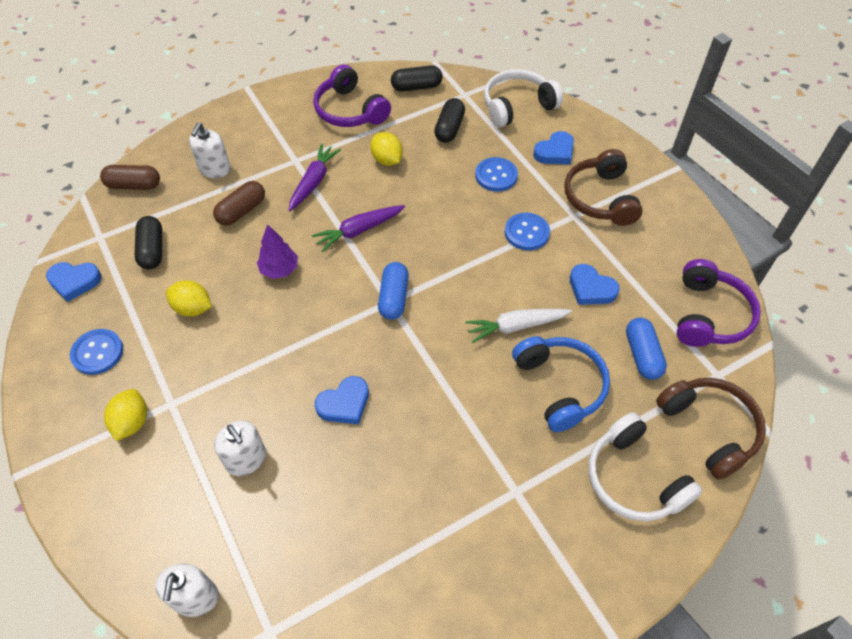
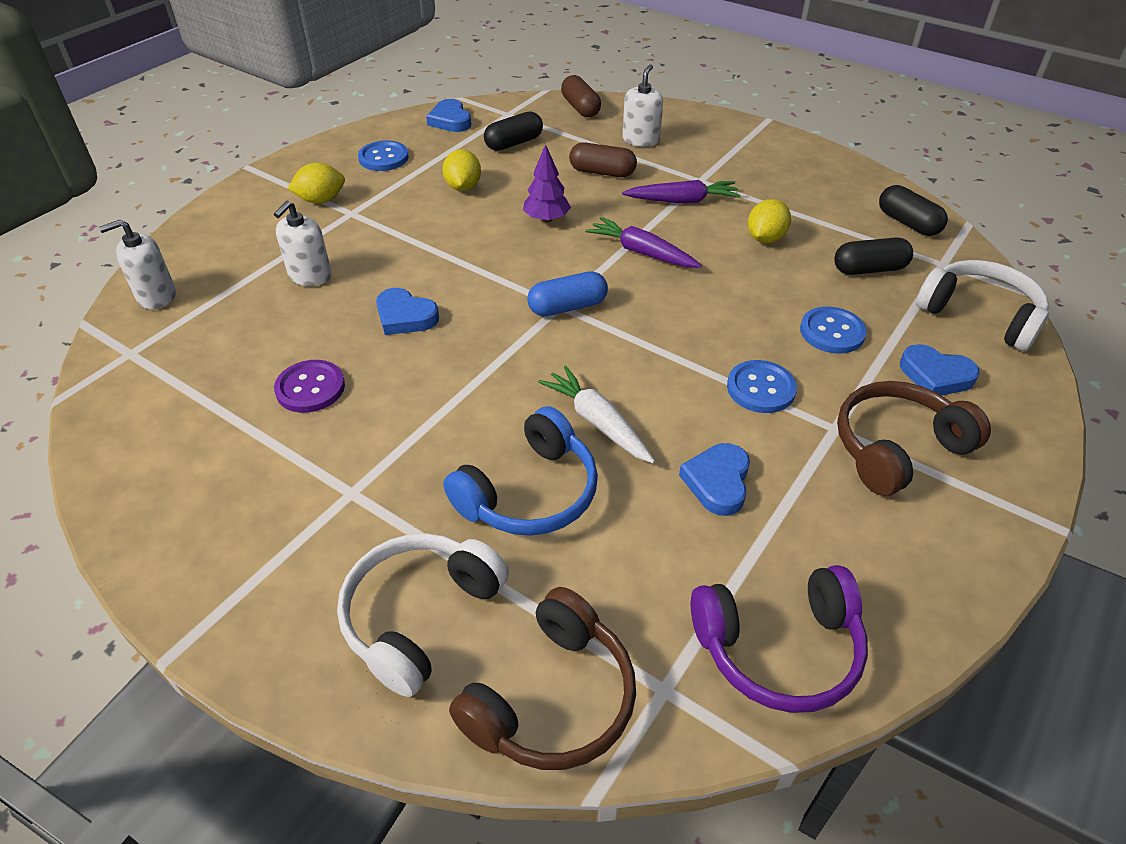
camera: 65 degrees right, 10 degrees down
white soap dispenser [189,123,231,178] -> white soap dispenser turned 120 degrees clockwise [622,65,663,147]
purple headphones [313,64,391,127] -> none
blue capsule [626,318,667,380] -> none
none -> purple button [274,360,345,413]

